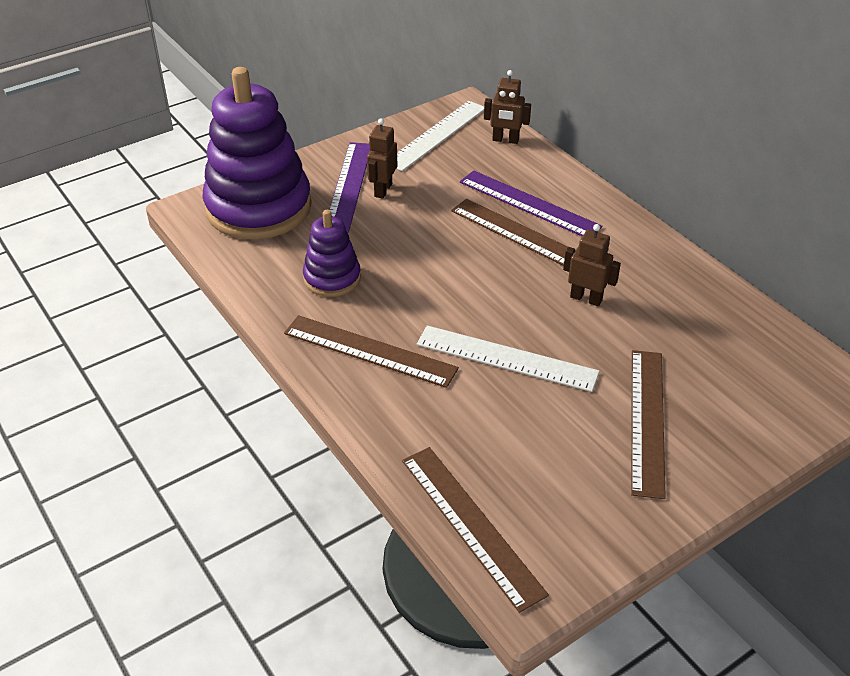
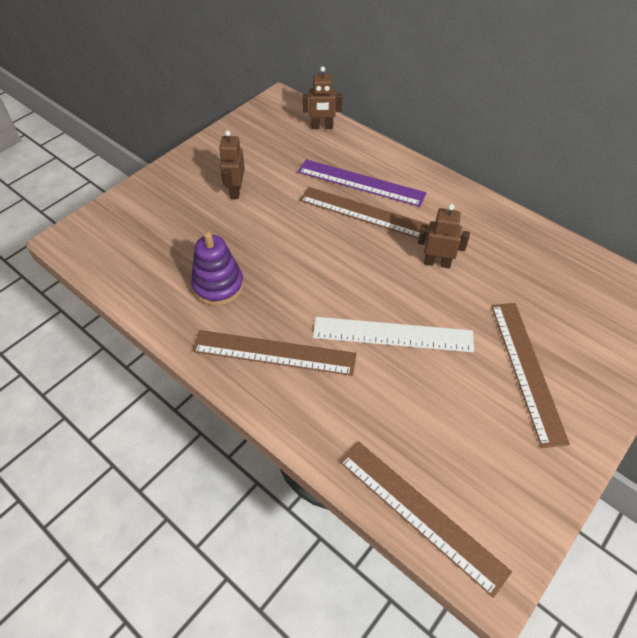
camera: 15 degrees left, 10 degrees up
purple stacking toy [202,67,312,239] -> none
purple ruler [329,142,370,233] -> none
white ruler [396,101,484,171] -> none

